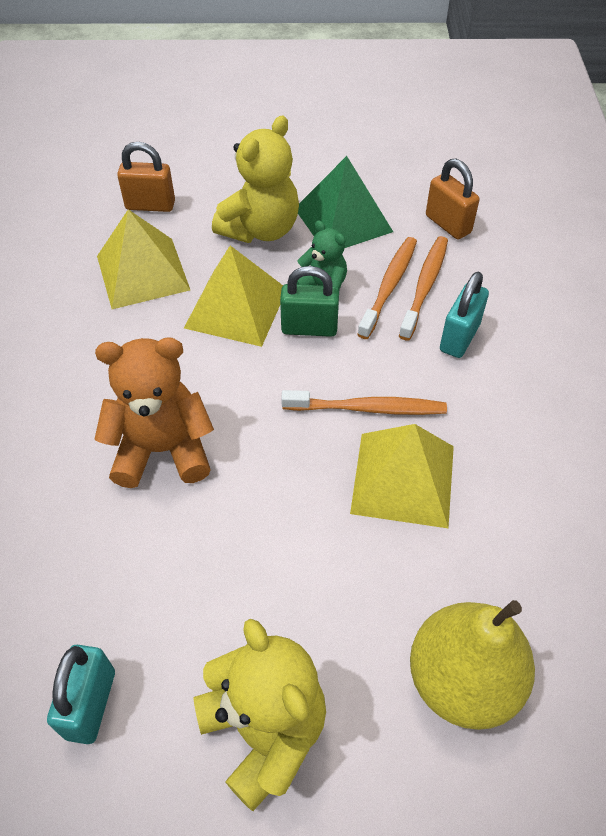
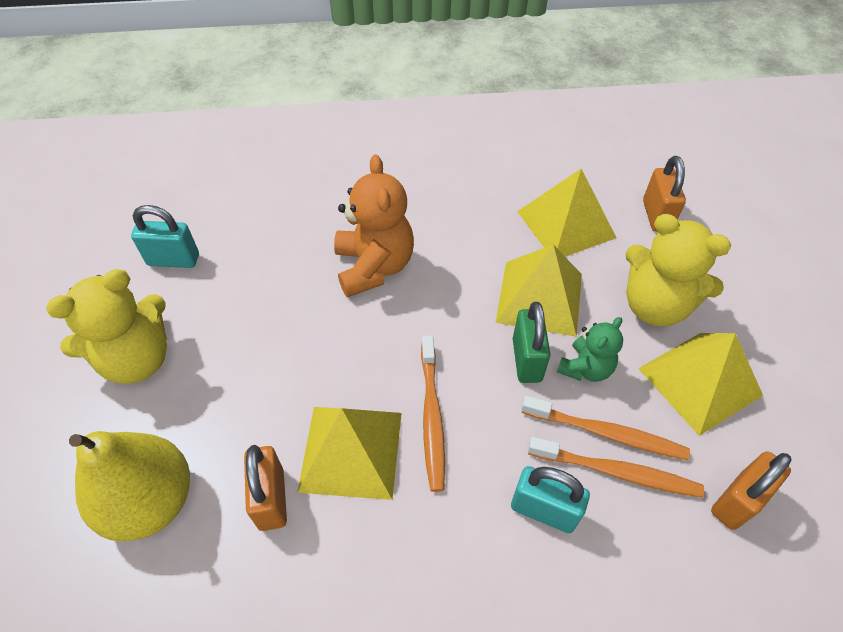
camera: 85 degrees right, 0 degrees up
green pyramid [298,156,393,248] -> yellow pyramid [638,333,763,436]
none -> orange padlock [244,445,287,531]

